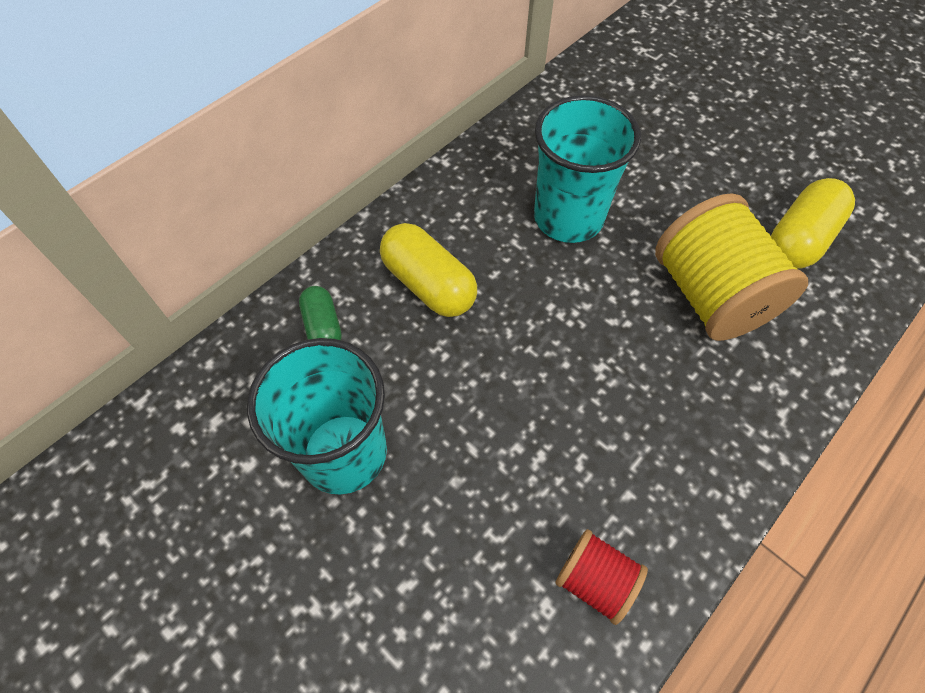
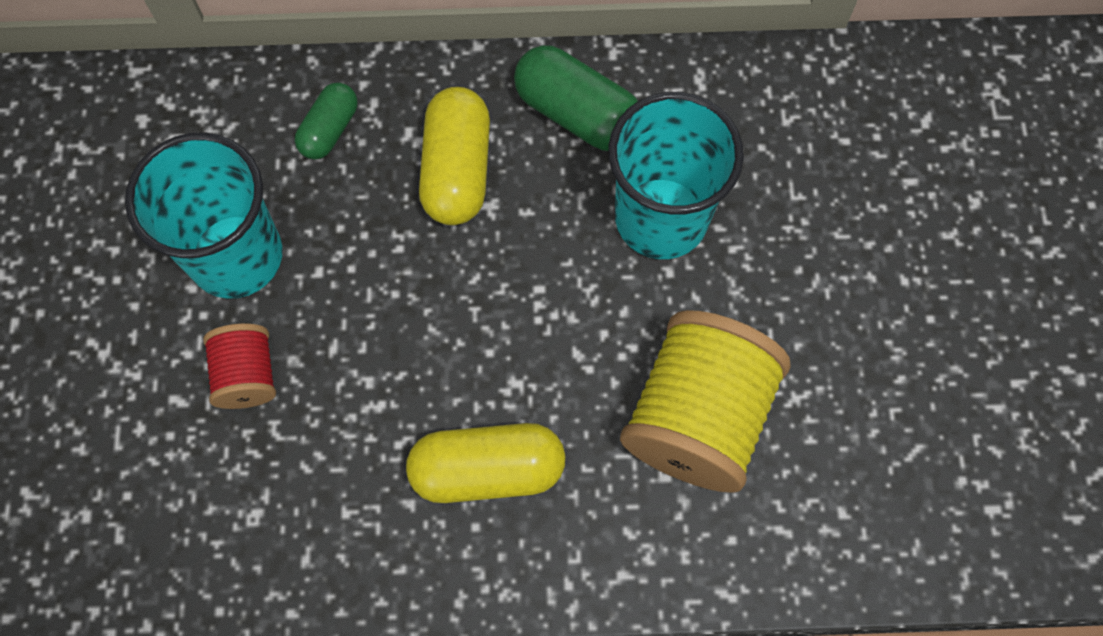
camera: 45 degrees right, 10 degrees up
red spool [555,529,648,625] -> red spool moved to [203,324,276,409]
yellow capsule [771,178,855,269] -> yellow capsule moved to [406,423,565,503]
none -> green capsule [514,45,638,151]

